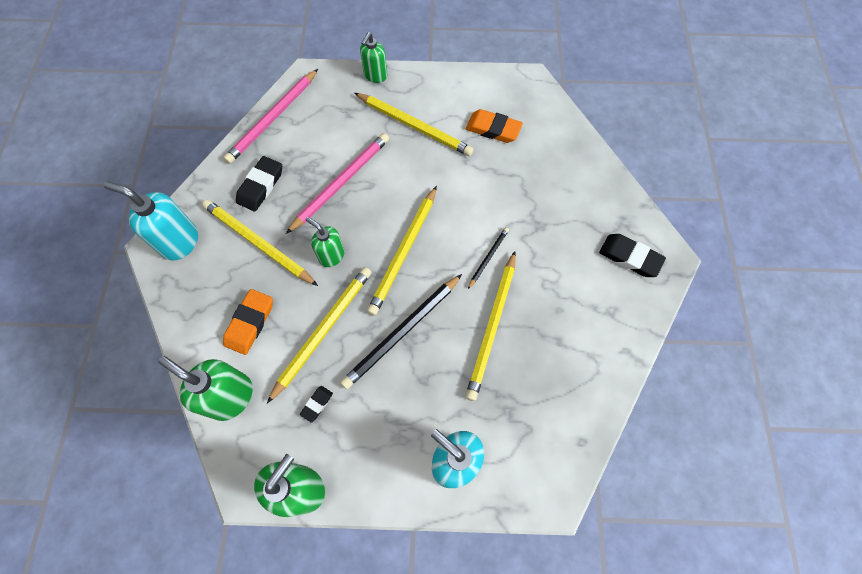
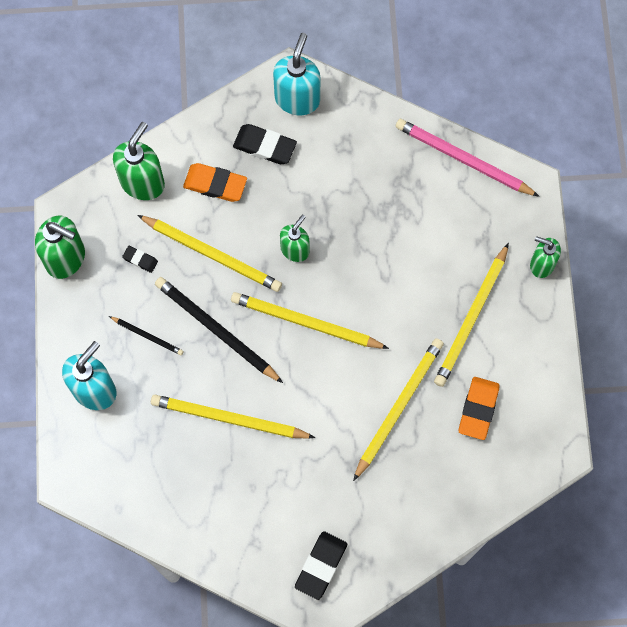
camera: 85 degrees right, 5 degrees up
yellow pencil [202,199,318,286] -> yellow pencil moved to [353,338,444,481]
black eraser [236,156,282,212] -> black eraser moved to [233,124,297,164]
pink pencil [286,133,389,234] -> none
black pencil [468,227,509,289] -> black pencil moved to [109,316,183,355]

